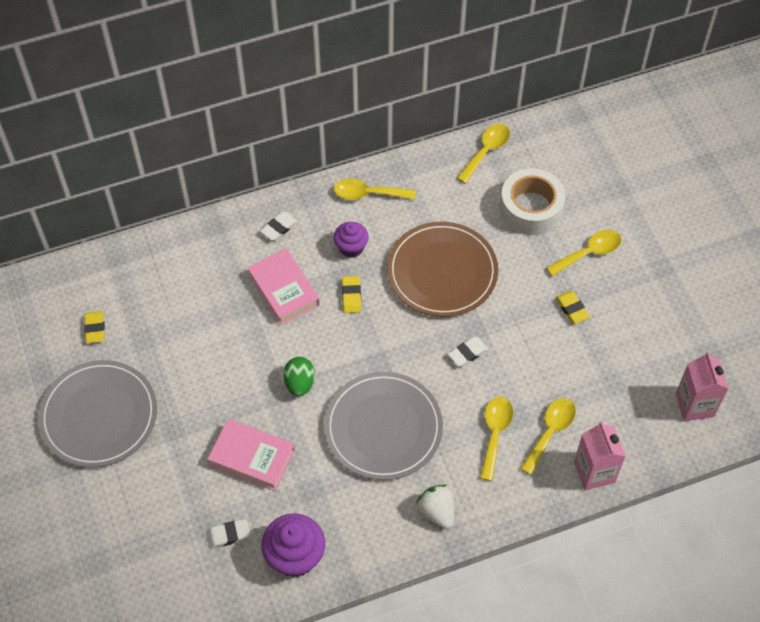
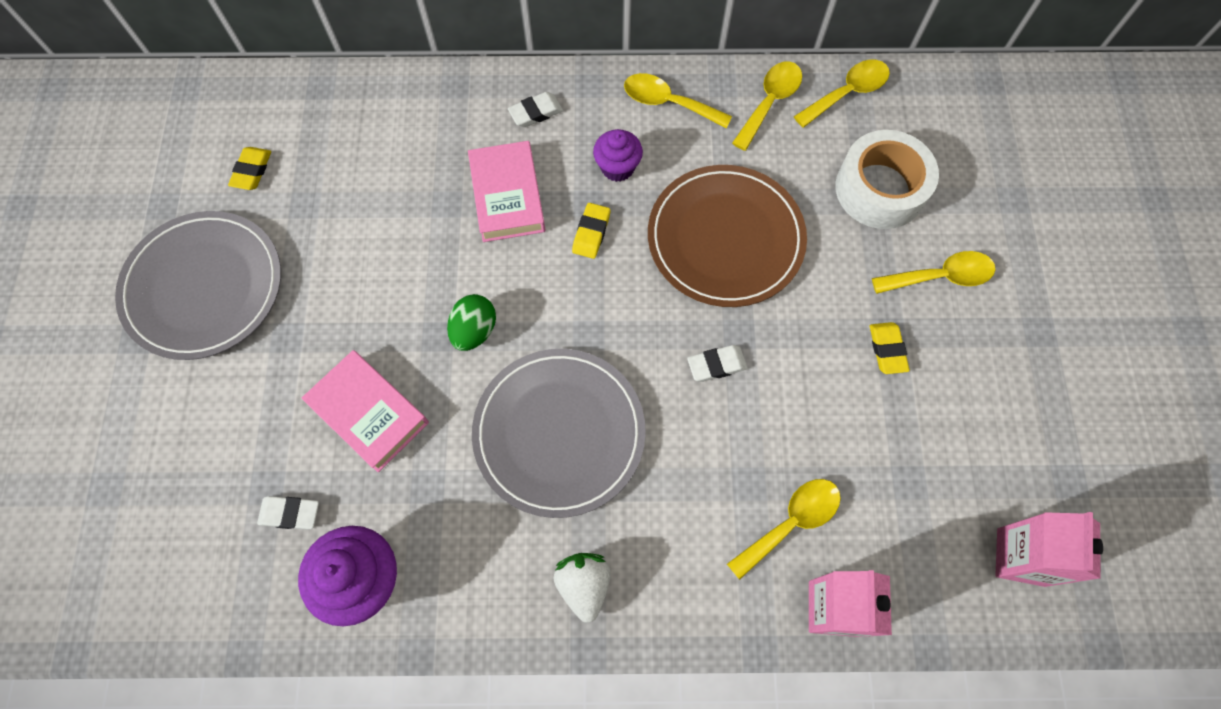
camera: 20 degrees right, 10 degrees up
yellow spoon [480,397,513,481] -> yellow spoon moved to [732,61,802,151]

